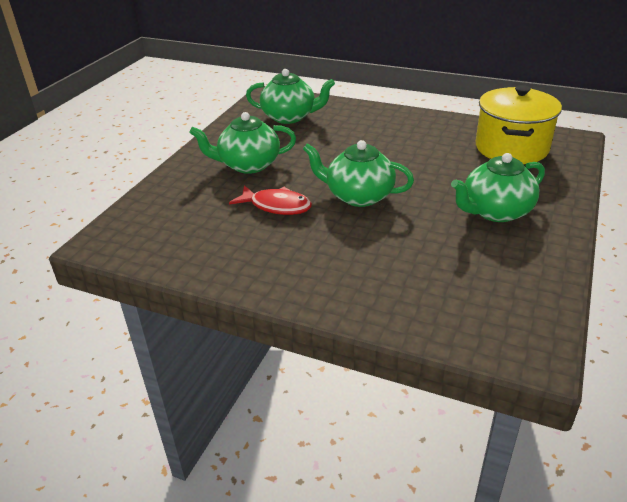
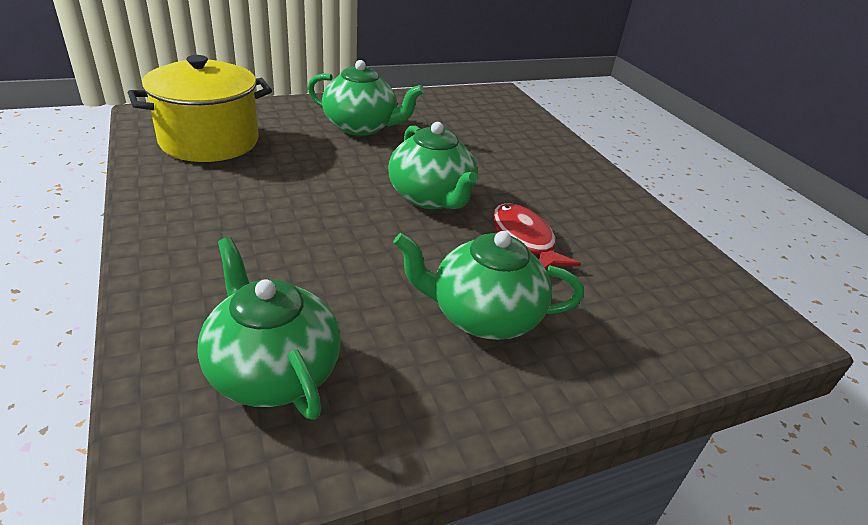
camera: 140 degrees left, 0 degrees up
green teapot [190,112,296,174] -> green teapot turned 150 degrees clockwise [393,231,584,340]

